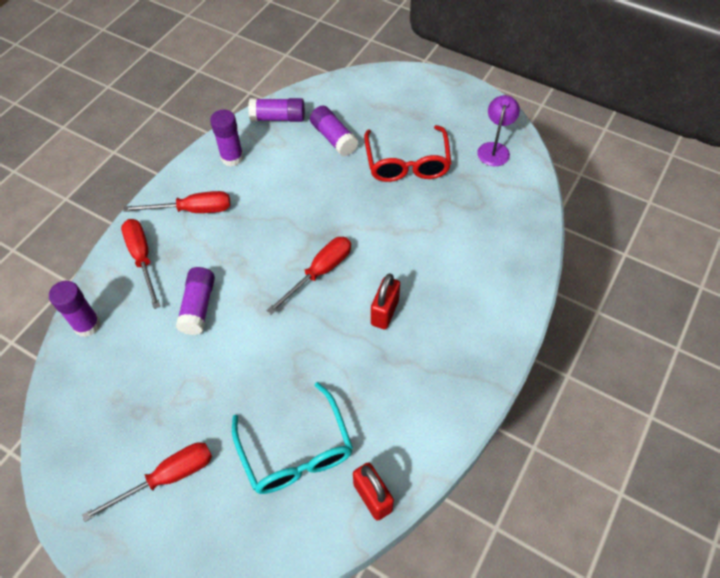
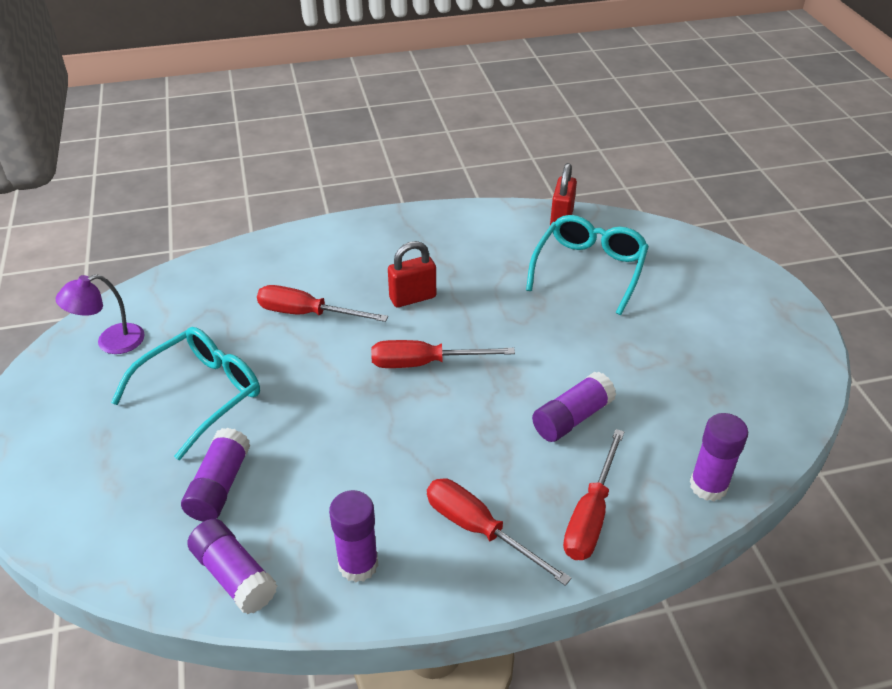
camera: 135 degrees left, 15 degrees down
red screwdriver [82,442,212,522] -> red screwdriver moved to [257,285,388,322]
red glasses [364,125,452,182] -> turquoise glasses [111,327,260,460]

